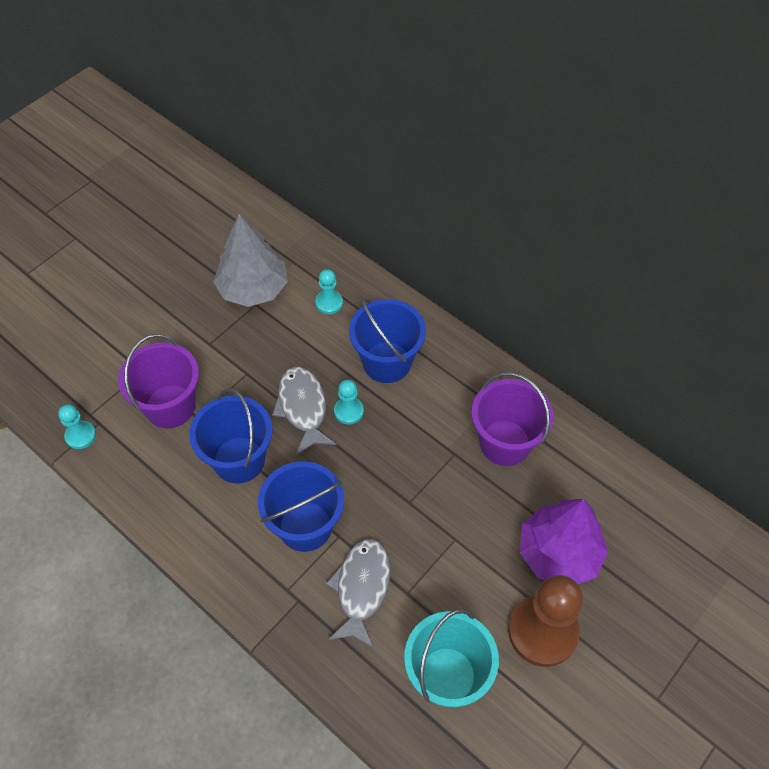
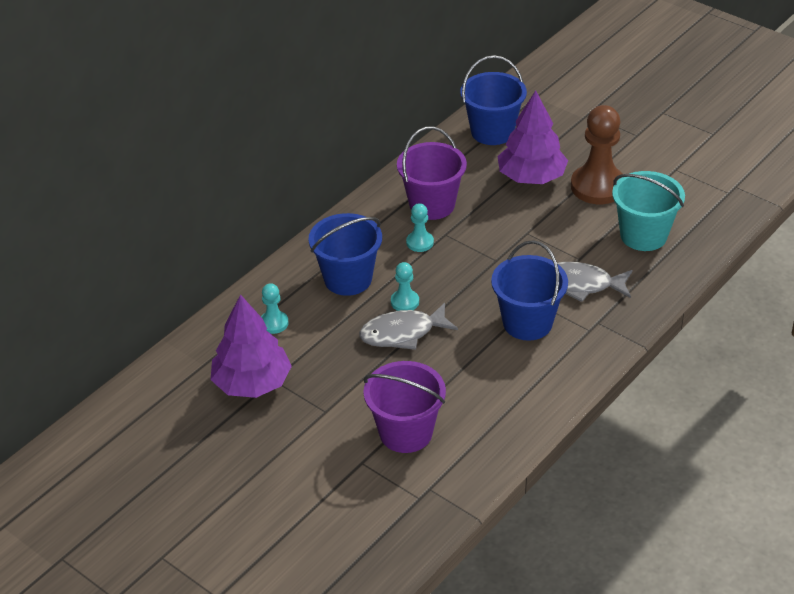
camera: 90 degrees left, 15 degrees down
turquoise pawn [58,404,96,449] -> turquoise pawn moved to [406,203,434,252]
blue bucket [189,388,273,483] -> blue bucket moved to [461,55,527,145]
grey tree [213,214,288,307] -> purple tree [211,294,292,398]

